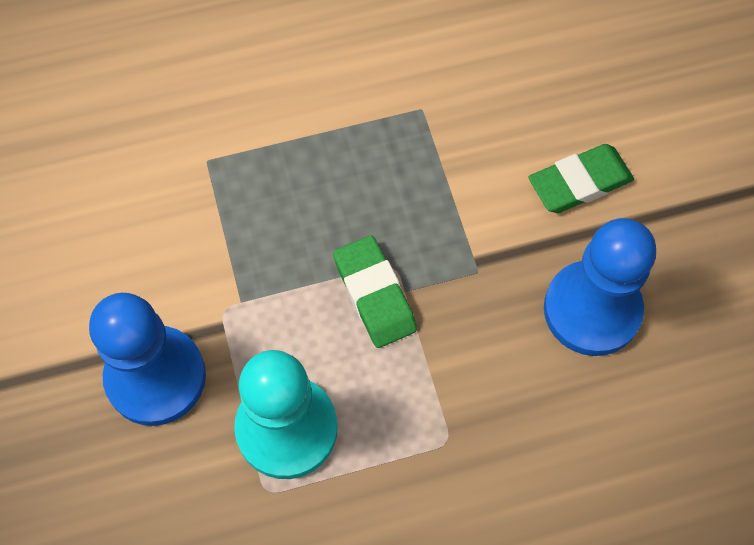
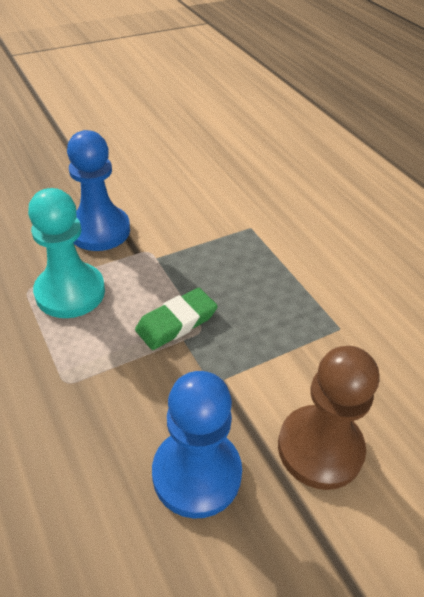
camera: 75 degrees right, 20 degrees down
green eraser [528,144,634,213] -> brown pawn [278,346,379,490]

